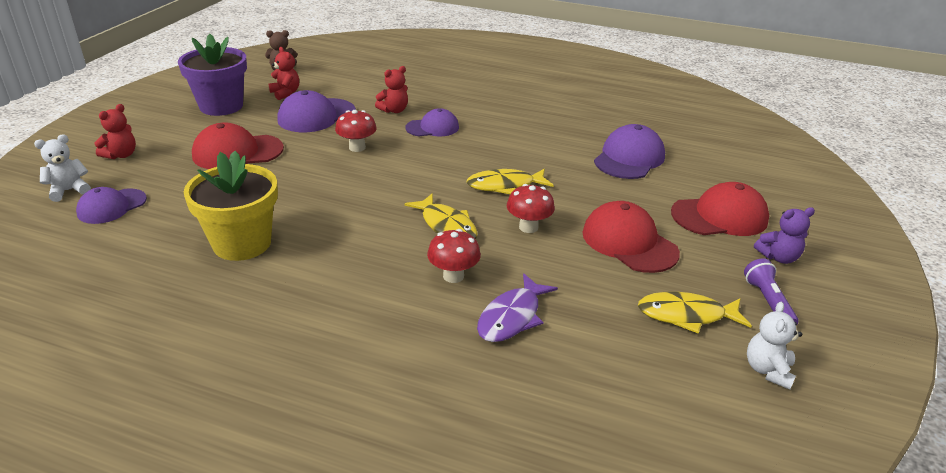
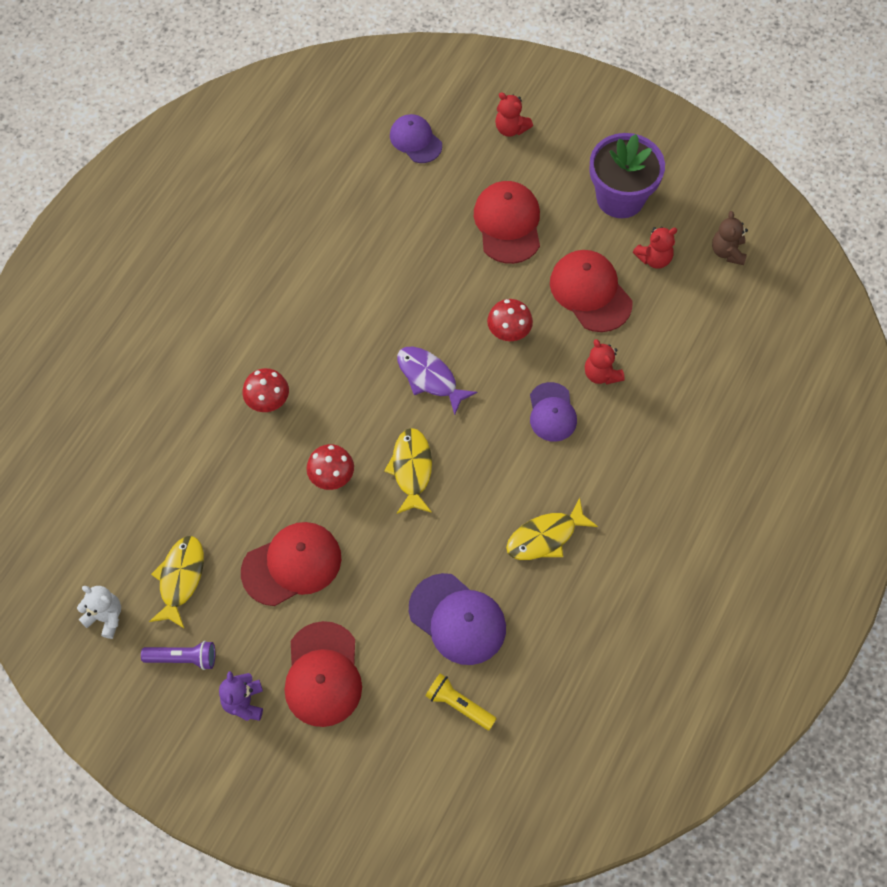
camera: 100 degrees right, 30 degrees up
white teddy bear [34,134,91,202] -> none
yellow flower pot [184,151,278,261] -> none
purple cap [277,90,356,132] -> red cap [550,250,632,332]
yellow fish [404,193,478,239] -> yellow fish moved to [506,498,598,560]
purple fish [477,273,558,342] -> purple fish moved to [397,346,477,415]
none -> yellow flashlight [426,673,497,730]

